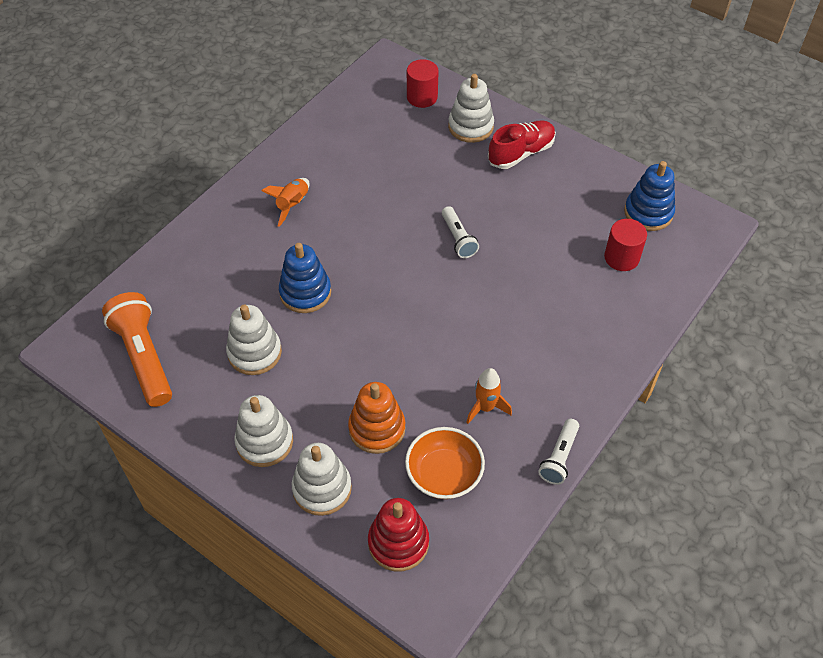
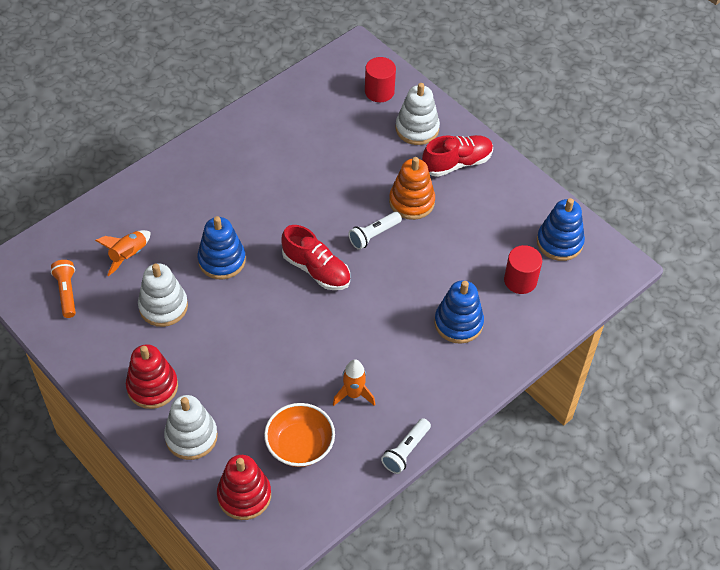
camera: 10 degrees right, 0 degrees up
orange flashlight [102,292,172,407] -> orange flashlight [51,260,76,318], size x0.56
white stacking toy [234,395,293,467] -> red stacking toy [126,344,178,409]
orange rocket [261,178,309,227] -> orange rocket moved to [95,230,150,276]
orange stacking toy [348,382,406,454] -> orange stacking toy moved to [389,157,435,220]
white flashlight [442,206,479,258] -> white flashlight turned 60 degrees clockwise [348,212,402,250]
none -> red shoe [282,225,350,290]
none -> blue stacking toy [434,280,484,344]

